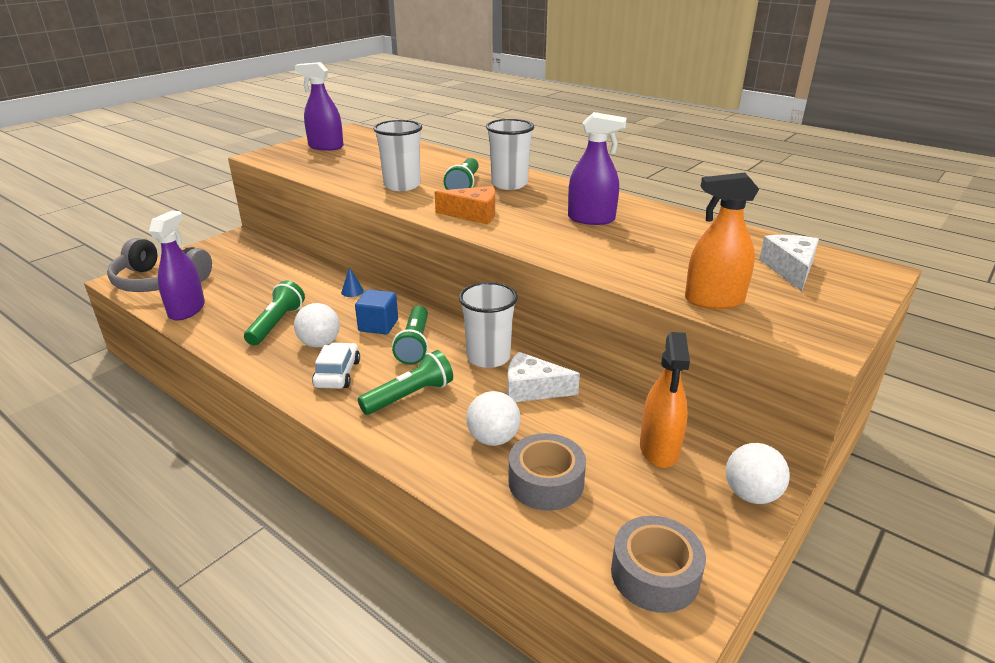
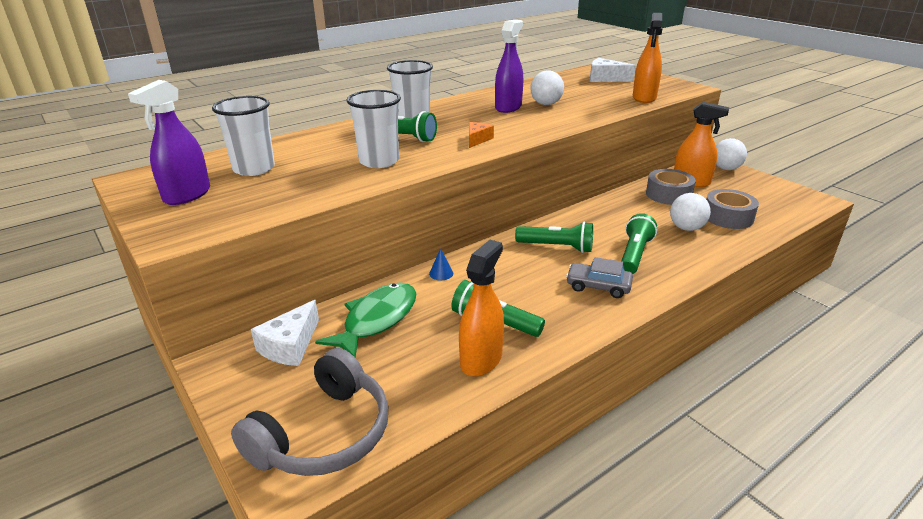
camera: 75 degrees left, 0 degrees up
purple spray bottle [149,211,205,321] -> none
white ball [294,303,340,347] -> white ball moved to [530,70,564,105]
white car [312,342,360,389] -> grey car [566,257,633,298]
blue cube [355,289,398,335] -> none
green flashlight [358,350,453,415] -> green flashlight turned 45 degrees clockwise [621,213,657,274]
orange cheese [435,186,495,224] -> orange cheese [469,122,494,148], size x0.65
white cup [459,282,518,368] -> white cup moved to [212,96,275,176]
white cheese [508,352,580,402] -> white cheese moved to [251,300,319,366]
grey tape [611,516,706,613] -> grey tape moved to [646,169,696,205]
none -> green fish [315,283,417,358]
none -> orange spray bottle [459,240,504,376]

